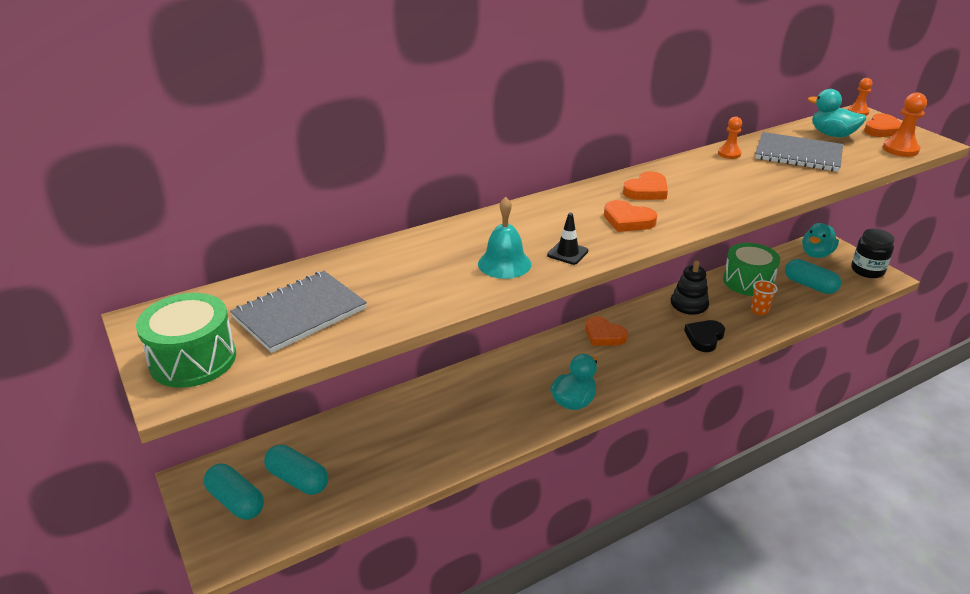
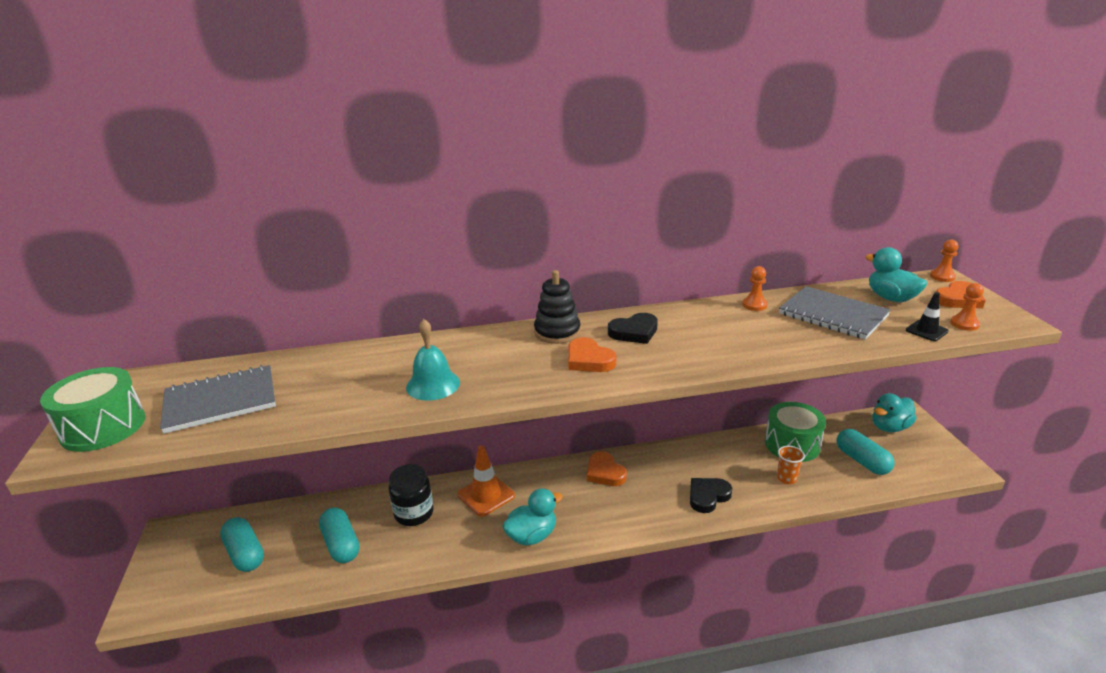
camera: 20 degrees right, 5 degrees down
turquoise capsule [204,464,264,520] -> turquoise capsule moved to [319,507,360,563]
black traffic cone [547,213,588,265] -> black traffic cone moved to [906,292,949,341]
orange heart [623,171,668,200] -> black heart [608,313,658,344]
black stacking toy [670,260,709,319] -> black stacking toy moved to [534,270,581,344]
black jar [851,229,895,278] -> black jar moved to [389,464,434,526]
orange pawn [883,93,927,157] -> orange pawn [950,283,984,331], size x0.66
none -> orange traffic cone [457,445,515,517]

